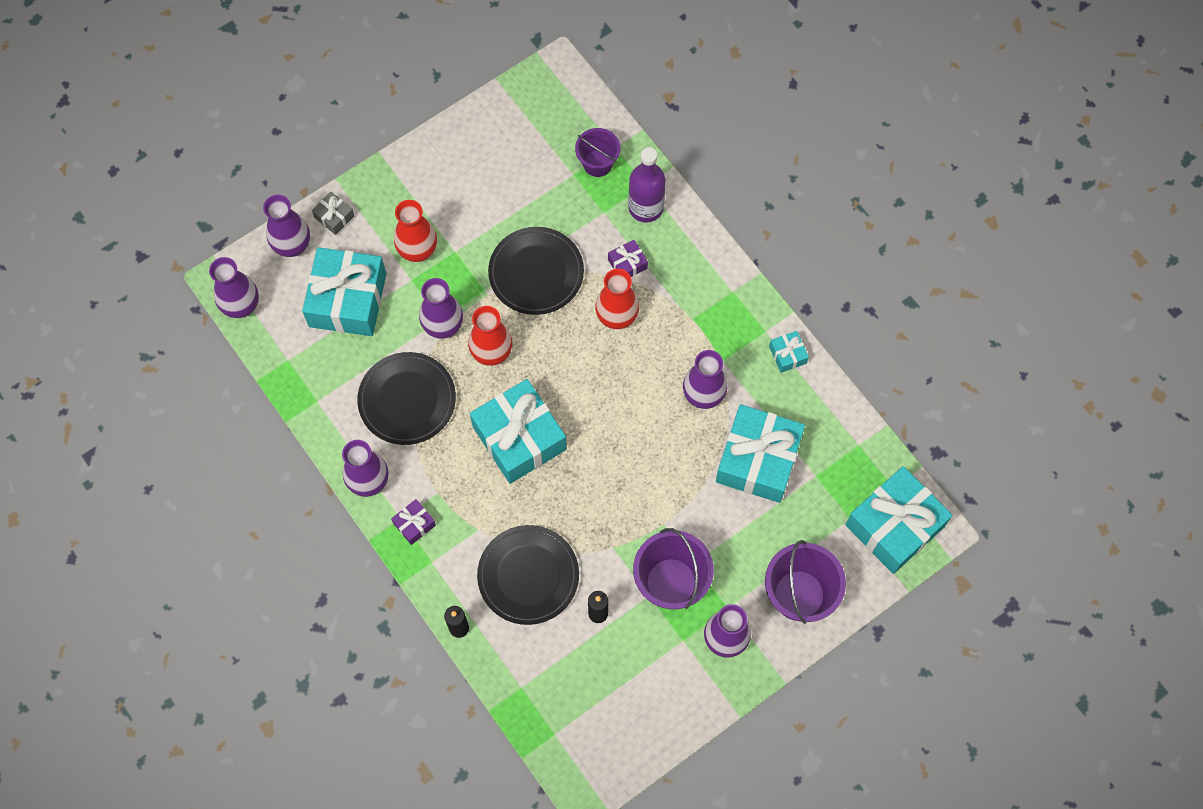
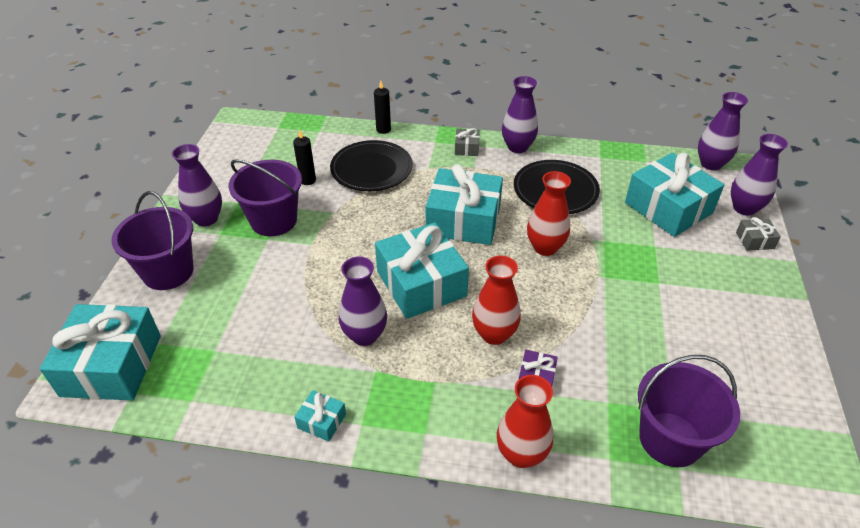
camera: 135 degrees right, 25 degrees down
purple gift [391,499,436,545] -> grey gift [455,128,480,156]
red vase [394,200,437,262] -> red vase moved to [497,375,553,468]
purple vase [419,278,463,339] -> none
black plate [488,227,584,315] -> none
purple bucket [575,128,620,177] -> purple bucket [638,355,740,467], size x1.60
purple bottle [628,147,666,223] -> none
turquoise gift [716,404,805,503] -> turquoise gift moved to [375,223,469,319]

